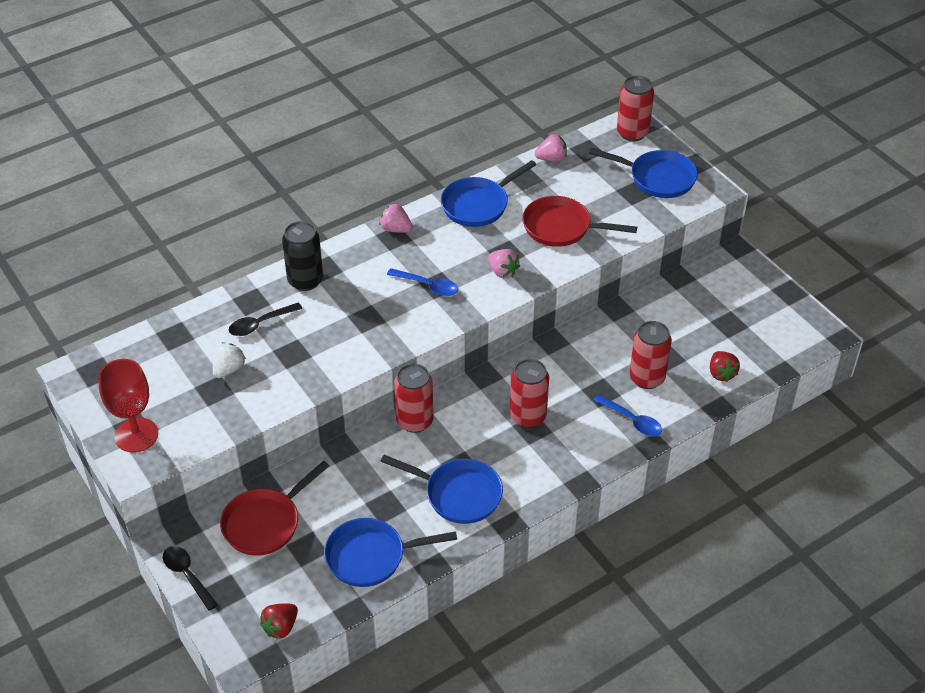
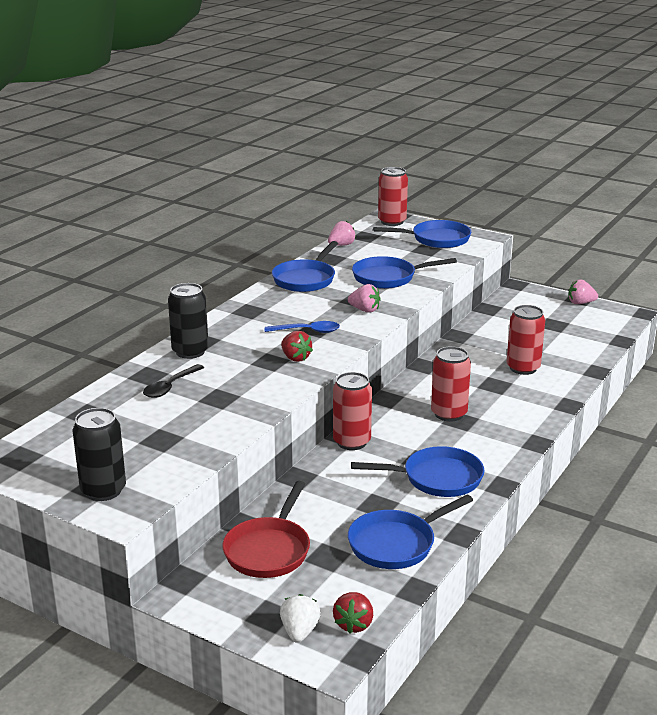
camera: 25 degrees left, 20 degrees down
red goblet [98,359,158,452] -> black can [73,408,126,501]
black spoon [163,546,218,611] -> none
white strawberry [213,343,246,378] -> white strawberry moved to [280,594,321,643]
pink strawberry [379,203,413,233] -> pink strawberry moved to [569,279,598,304]
red pan [522,196,637,247] -> blue pan [352,256,457,289]
blue spoon [593,394,662,436] -> none
red strawberry [710,351,740,382] -> red strawberry moved to [281,331,313,362]

